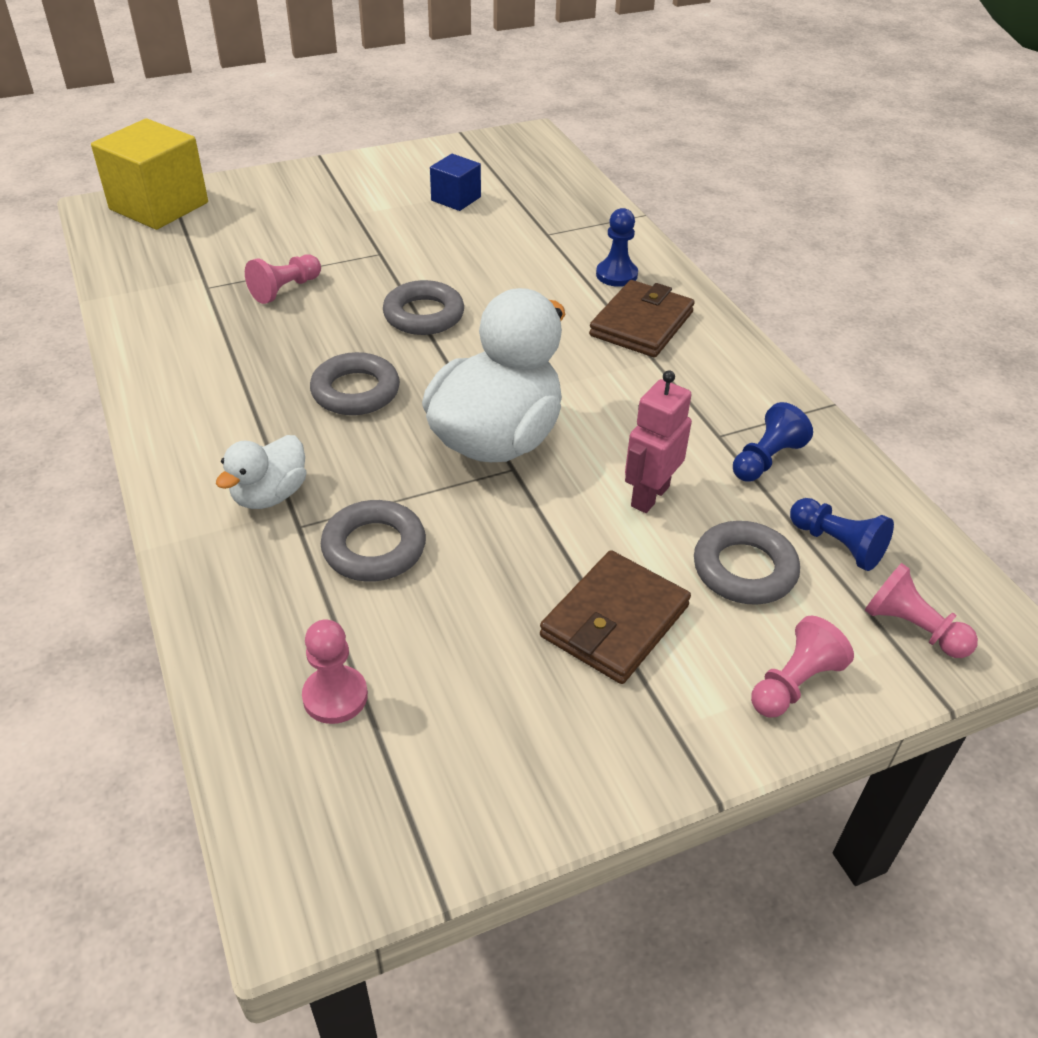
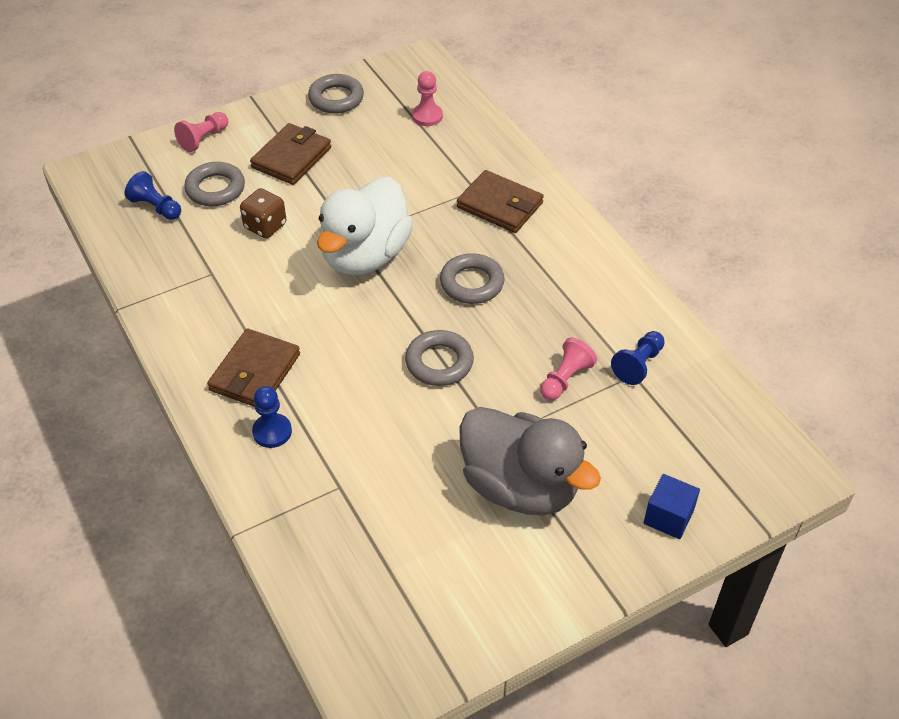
camera: 175 degrees right, 5 degrees up
yellow cube [91,119,208,230] -> none
white duck [216,435,306,509] -> brown wallet [457,170,544,233]
grey ring [321,500,426,582] -> grey ring moved to [308,74,364,114]
blue cube [430,154,481,211] -> blue cube moved to [644,474,700,539]
pink robot [625,370,692,513] -> brown dice [240,188,286,238]
blue pawn [733,402,813,481] -> blue pawn moved to [611,331,665,385]
pink pawn [864,563,978,658] -> none
none -> grey duck [459,407,601,515]

